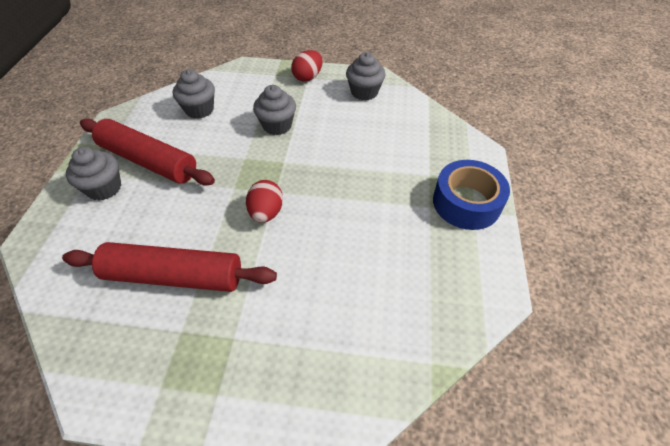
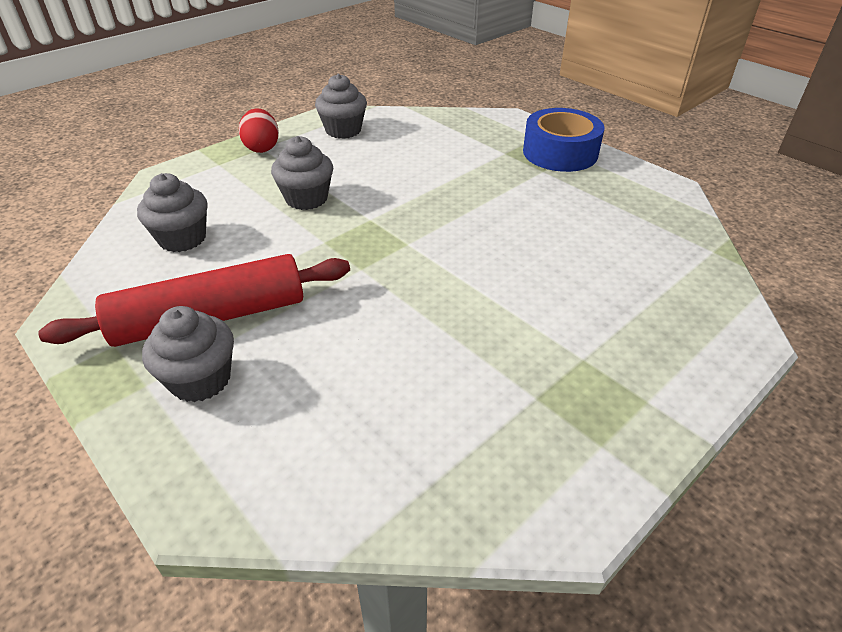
camera: 50 degrees left, 10 degrees down
red rolling pin [62,242,277,292] -> none
red egg [246,180,283,223] -> none

